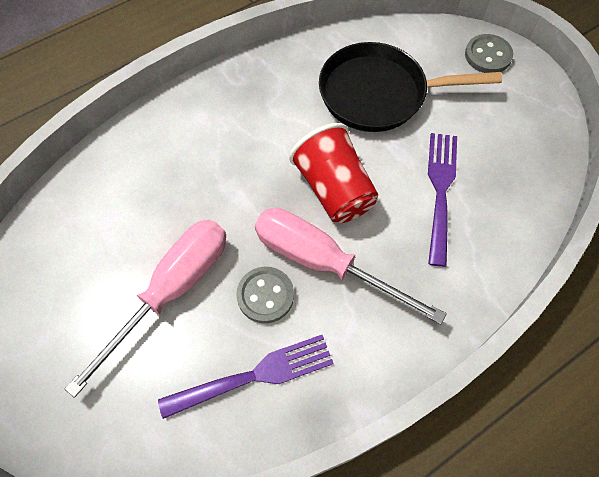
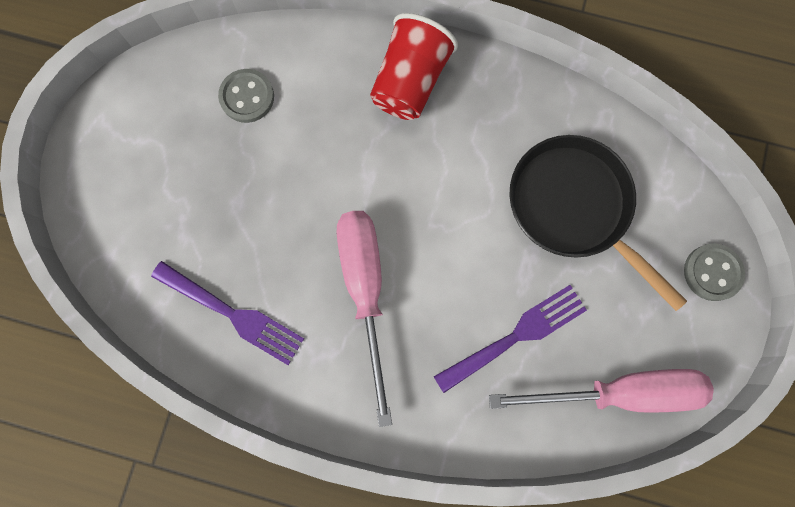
camera: 50 degrees right, 15 degrees up
pink screwdriver [65,220,226,398] -> pink screwdriver moved to [489,369,714,413]
grey button [236,267,294,323] -> grey button moved to [218,69,274,123]
red cup [289,123,378,223] -> red cup moved to [370,13,458,120]

